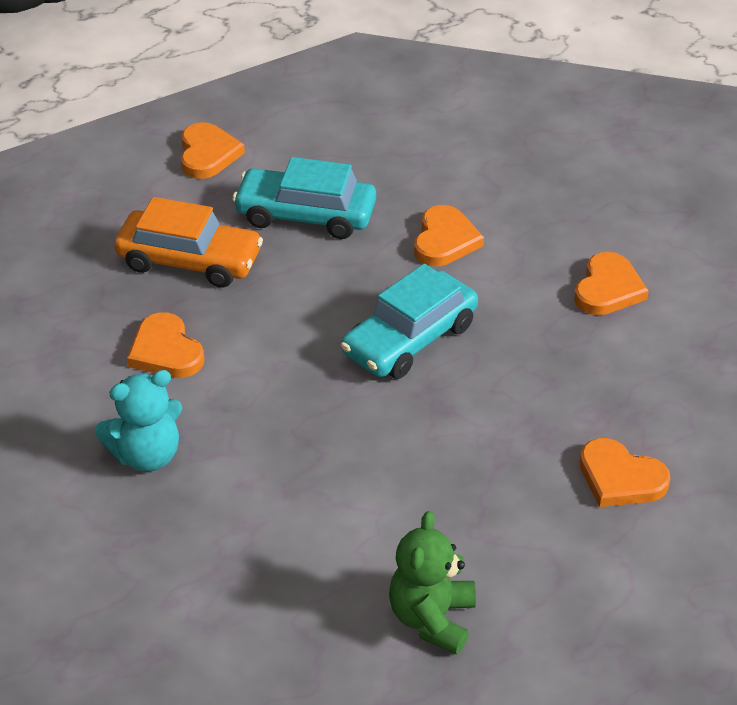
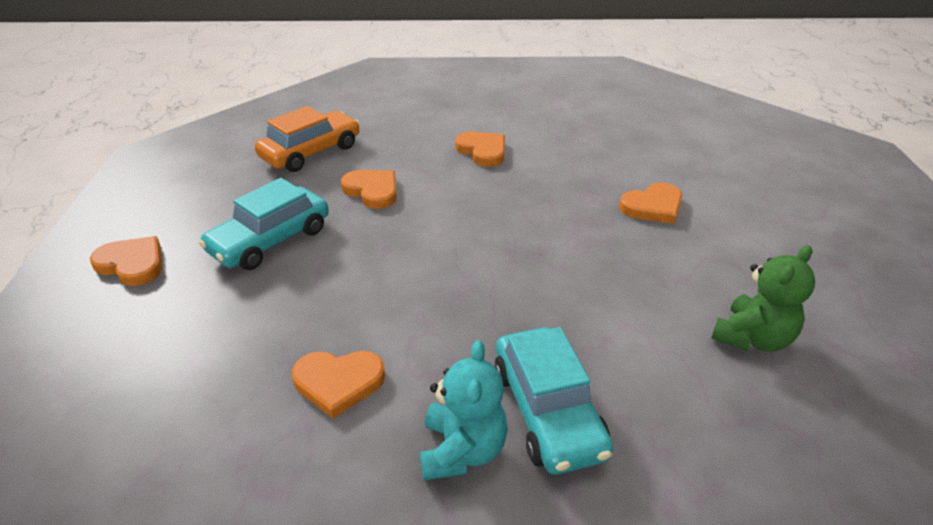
camera: 60 degrees left, 5 degrees down
orange car [114,197,263,288] -> orange car moved to [255,106,360,172]
turquoise car [341,264,478,379] -> turquoise car moved to [494,327,613,474]
green teddy bear [389,511,476,655] -> green teddy bear turned 90 degrees counterclockwise [711,245,815,352]

